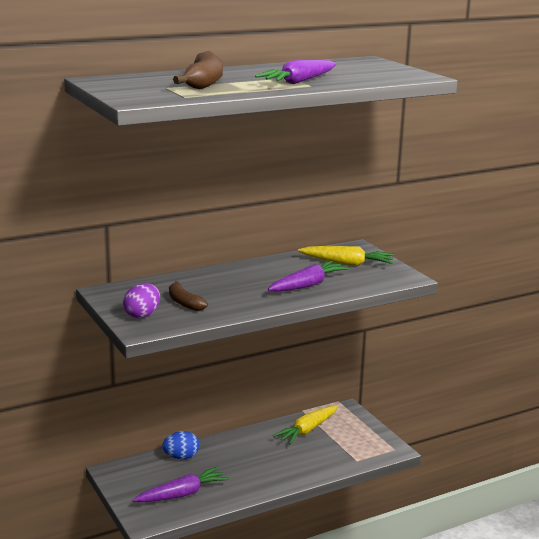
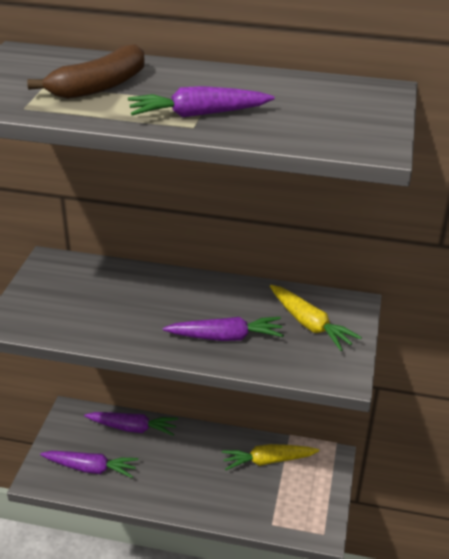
camera: 40 degrees right, 15 degrees up
purple egg [123,283,160,318] -> none
blue egg [162,431,199,459] -> purple carrot [84,412,178,436]
brown banana [169,281,208,311] -> none

